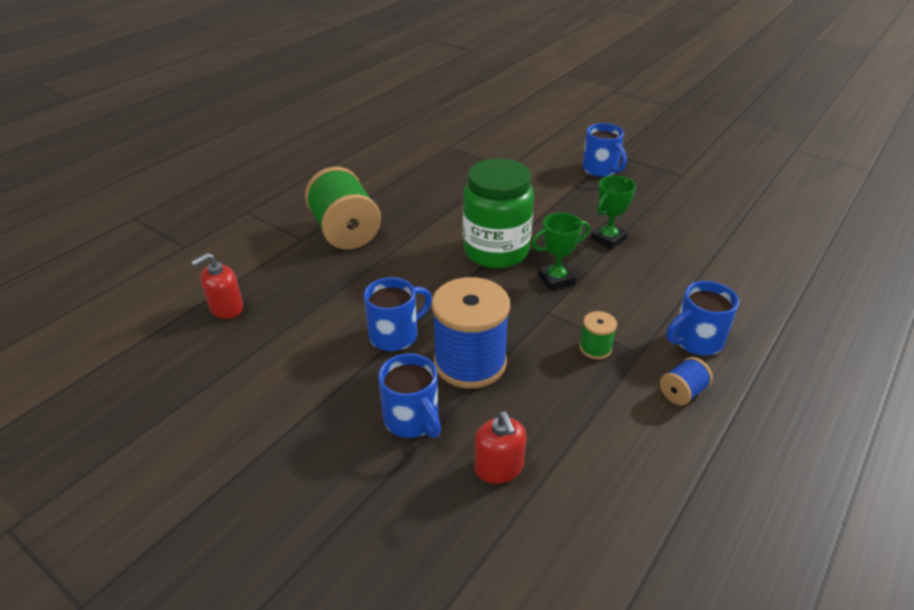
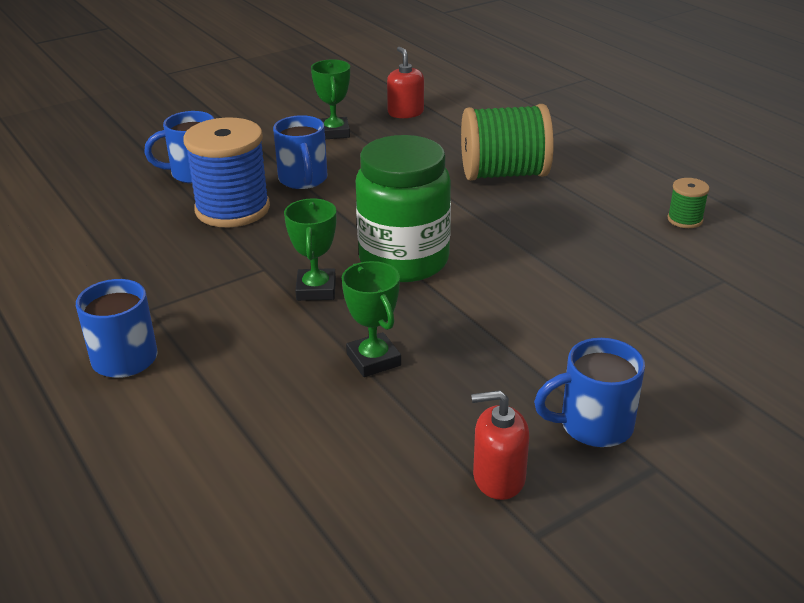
camera: 110 degrees right, 5 degrees down
red soap dispenser [474,412,526,484] -> red soap dispenser moved to [471,390,529,500]
green spool [579,311,617,359] -> green spool moved to [667,178,710,228]
blue spool [660,357,713,406] -> none
none -> green trophy [311,59,350,139]

